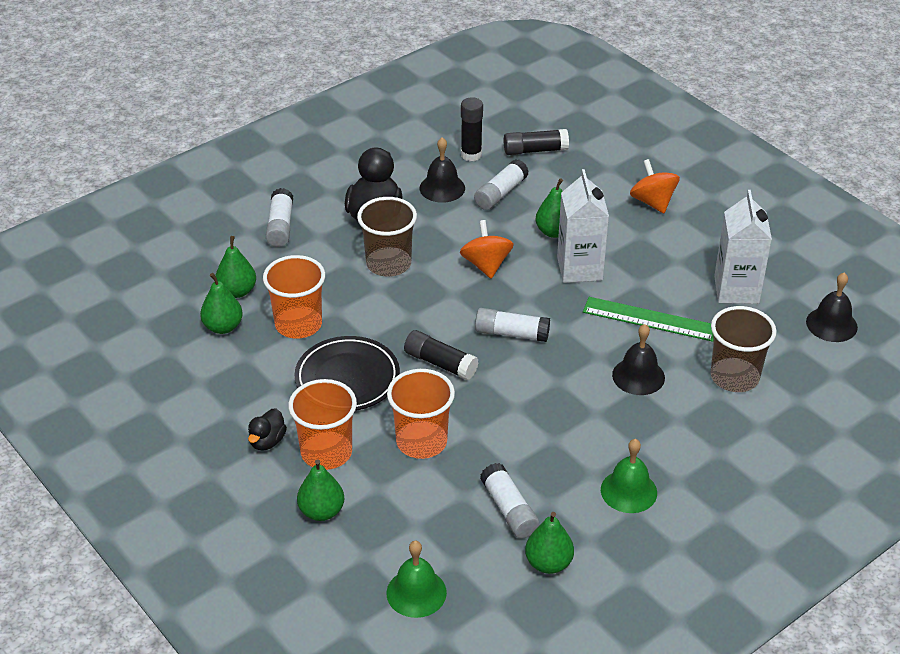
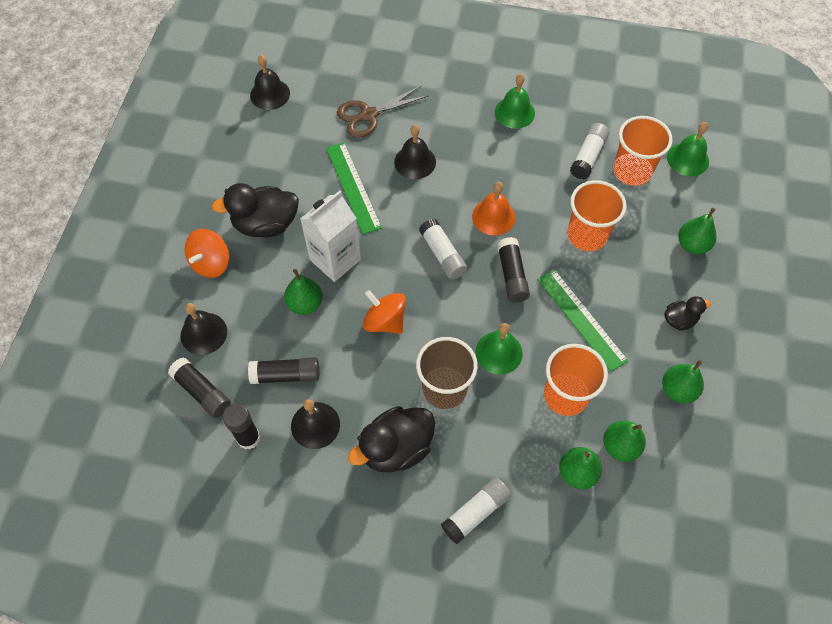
camera: 130 degrees left, 20 degrees up
orange cup [288,379,357,470] -> orange cup moved to [613,116,672,186]
black plate [295,336,400,411] -> green ruler [537,269,629,372]
orange spinning top [460,220,514,279] -> orange spinning top turned 90 degrees clockwise [363,290,406,334]
white glue stick [474,159,529,210] -> black glue stick [248,357,319,384]
green pear [525,512,574,574] -> green pear moved to [662,360,704,404]
brown cup [711,306,777,392] -> brown scissors [337,86,429,138]
white carton [714,190,772,304] -> none
none -> black bell [180,303,227,355]
none -> black duck [212,183,299,237]
none -> orange bell [472,182,515,235]
none -> green bell [475,323,523,375]

